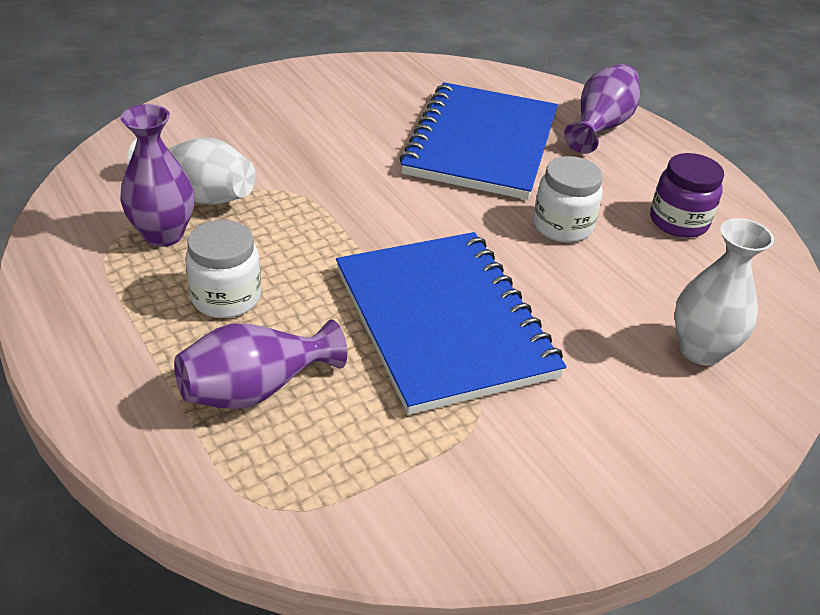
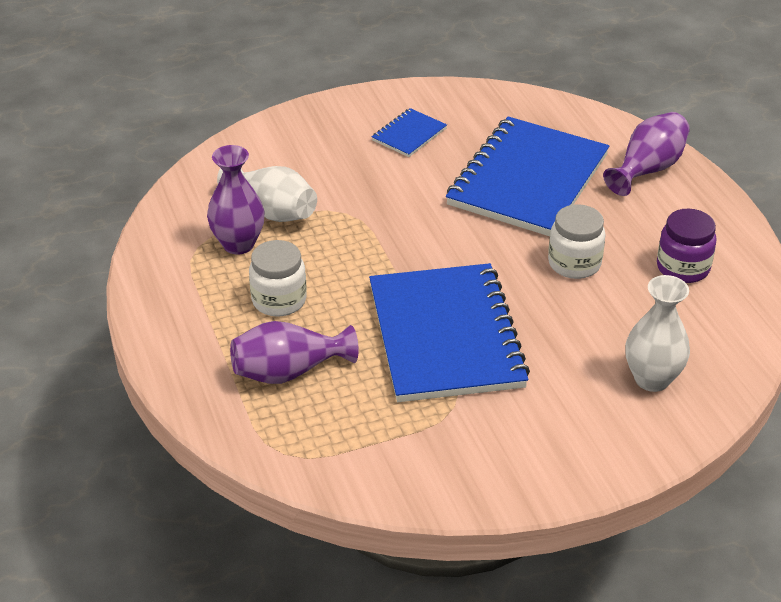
camera: 15 degrees right, 0 degrees up
none -> blue notebook [372,108,447,157]

